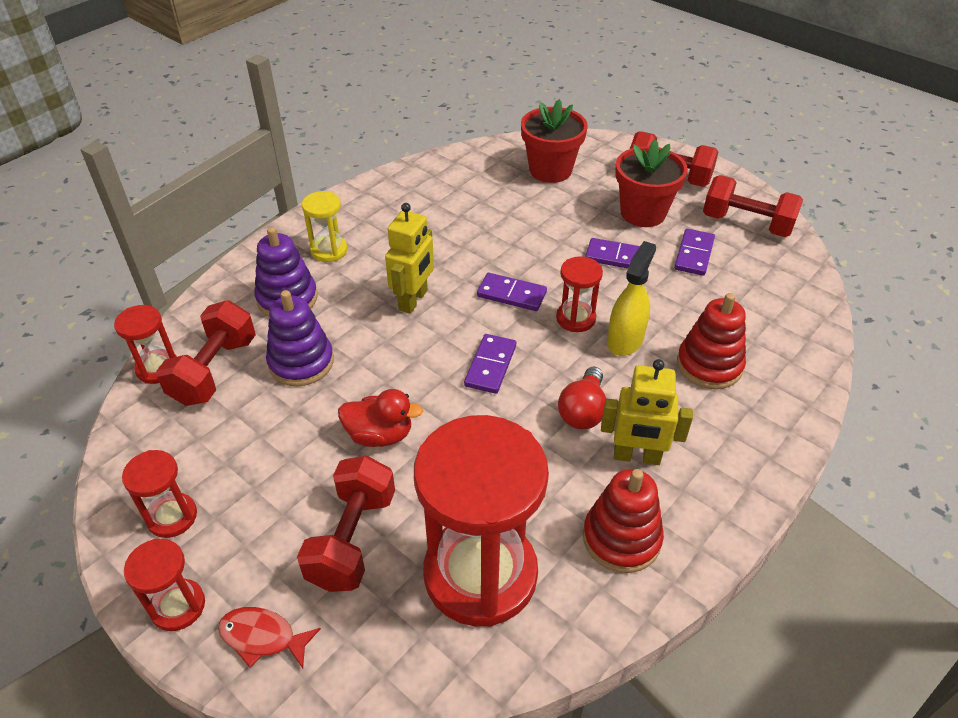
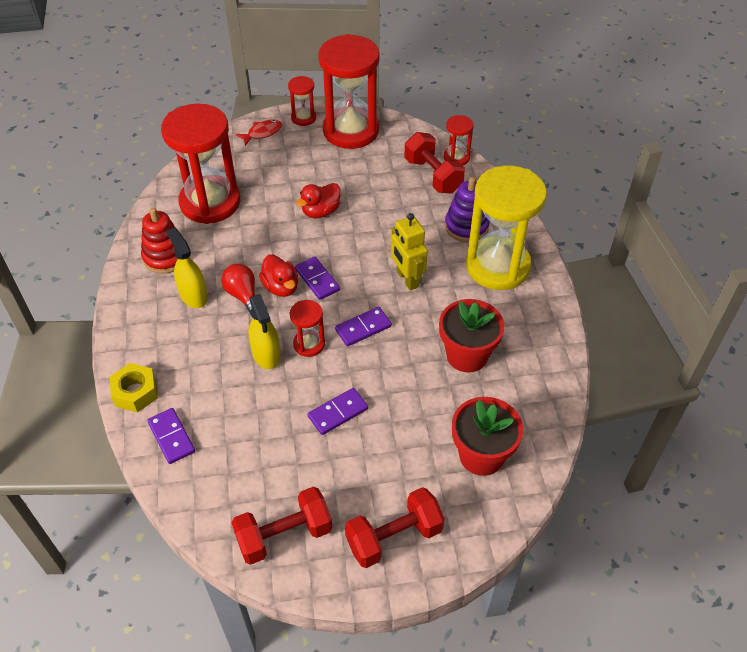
camera: 130 degrees right, 5 degrees up
red hourglass [122,450,197,538] -> red hourglass [318,34,380,149], size x2.19
purple stacking toy [266,290,334,386] -> none
red dumbbell [297,456,395,592] -> none
yellow hourglass [302,191,347,262] -> yellow hourglass [466,166,547,290], size x2.19
yellow robot [601,359,693,465] -> yellow spray bottle [167,227,208,308]
red flower pot [615,139,688,227] -> red flower pot moved to [439,299,504,373]
purple domino [674,229,715,276] -> purple domino moved to [147,408,195,464]
red stacking toy [677,293,746,389] -> none
none -> yellow nut [110,363,158,413]
none -> red duck [259,255,298,297]

